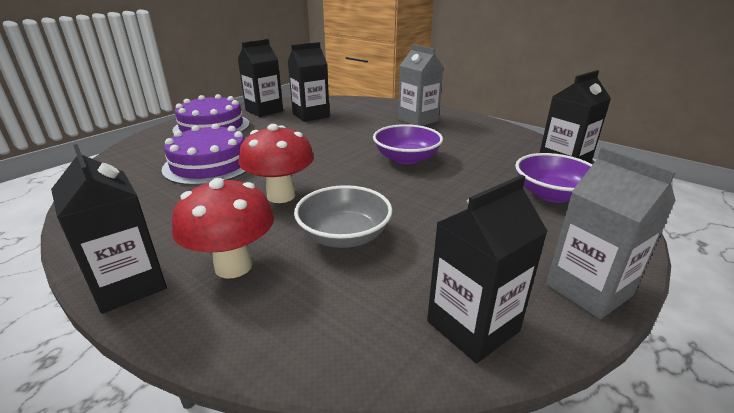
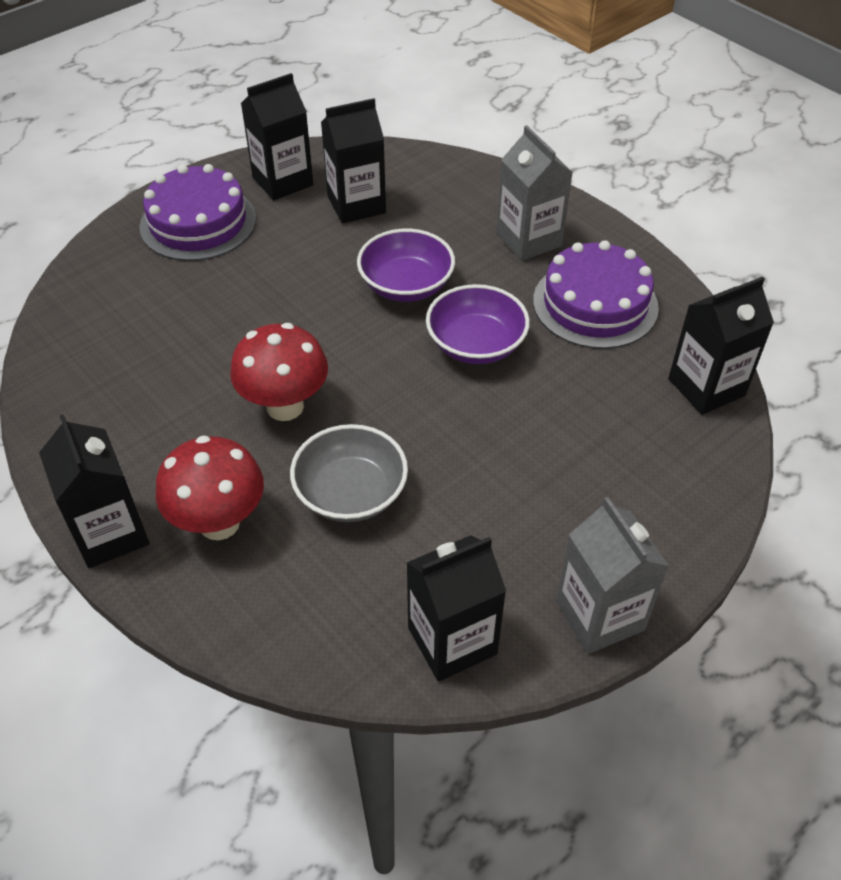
camera: 10 degrees right, 20 degrees up
purple cake [161,123,246,185] -> purple cake moved to [533,240,659,349]
purple bowl [515,153,593,203] -> purple bowl moved to [357,229,455,302]

